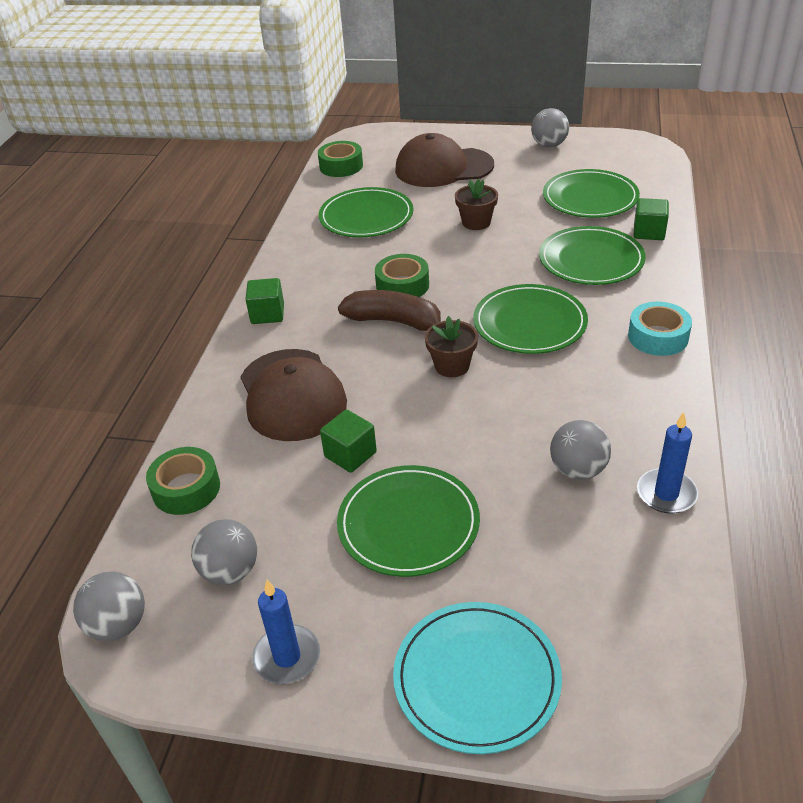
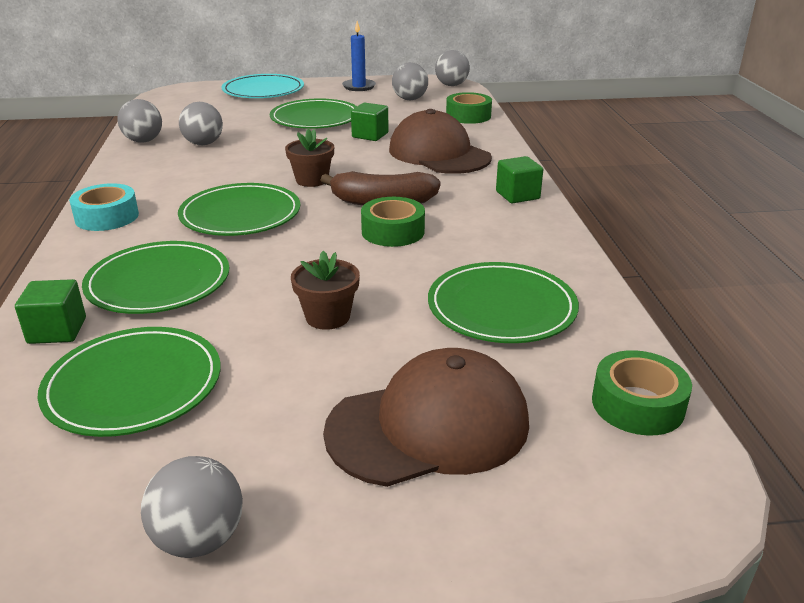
camera: 160 degrees right, 10 degrees down
blue candle [637,412,698,513] -> grey ball [117,99,162,143]

